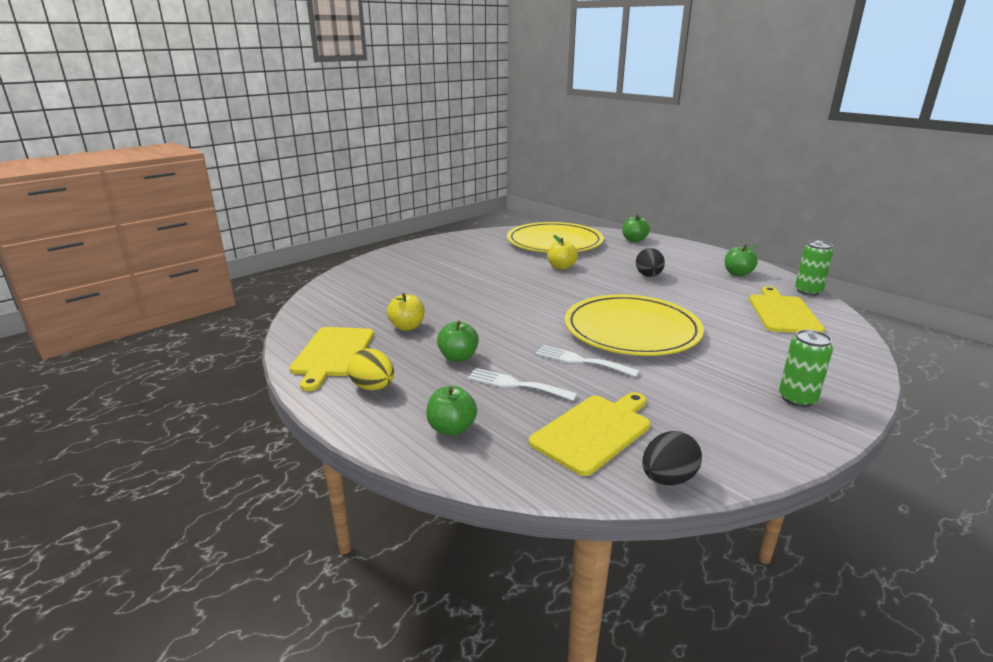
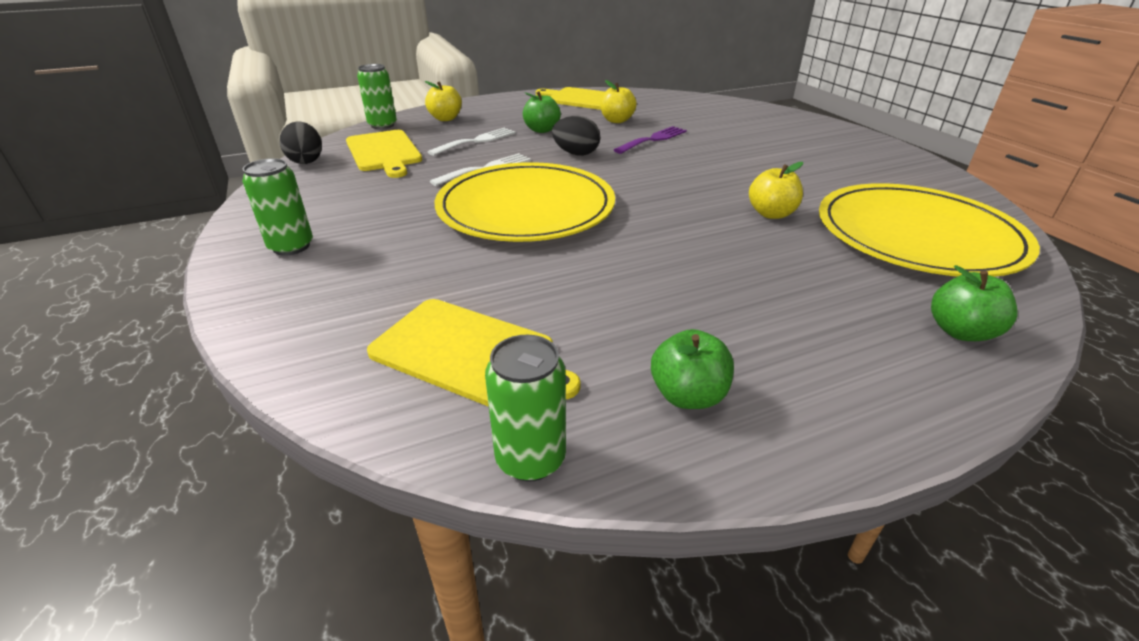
camera: 110 degrees right, 10 degrees up
yellow egg [347,349,394,390] -> none
green apple [426,386,477,436] -> yellow apple [425,81,462,121]
black egg [636,248,665,277] -> black egg moved to [552,116,600,156]
none -> green can [357,64,397,129]
none -> purple fork [614,126,687,154]

